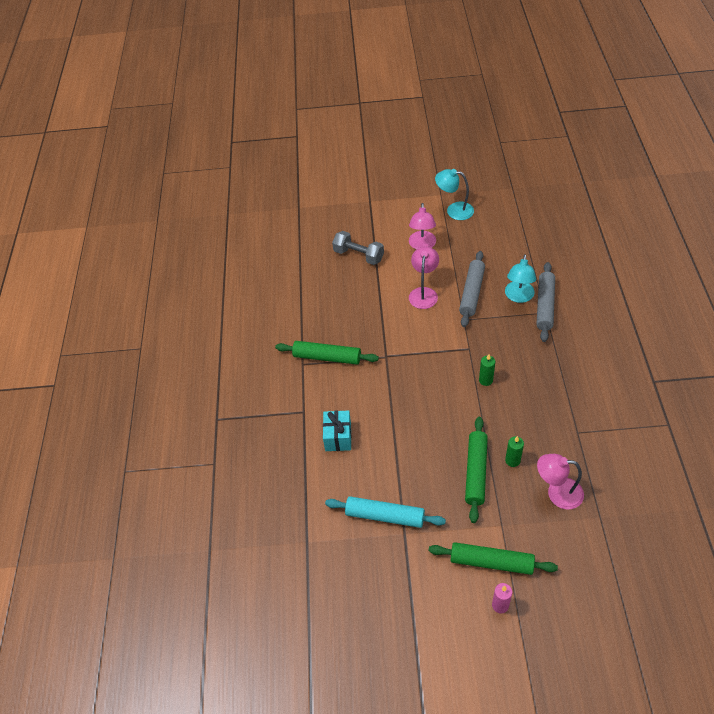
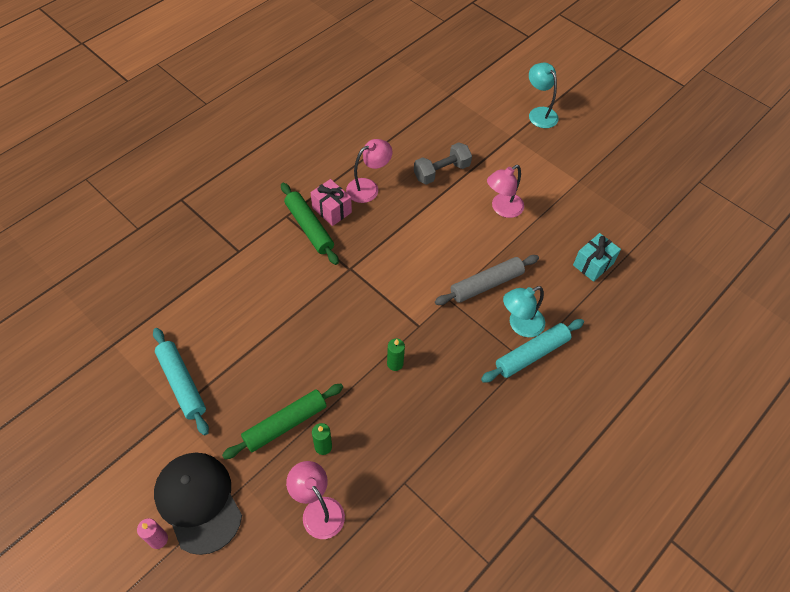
camera: 40 degrees right, 5 degrees up
turquoise gift [323,410,351,451] -> turquoise gift moved to [573,233,621,282]
grey dumbbell [332,231,384,265] -> grey dumbbell turned 75 degrees clockwise [414,142,472,185]
pink lamp [409,247,439,309] -> pink lamp moved to [346,139,392,203]
green rolling pin [429,542,558,575] -> black cap [154,453,242,555]
turquoise lamp [435,169,474,220] -> turquoise lamp moved to [529,63,559,128]
grey rolling pin [536,262,555,342] -> turquoise rolling pin [481,319,584,383]
none -> pink gift [311,179,352,226]

